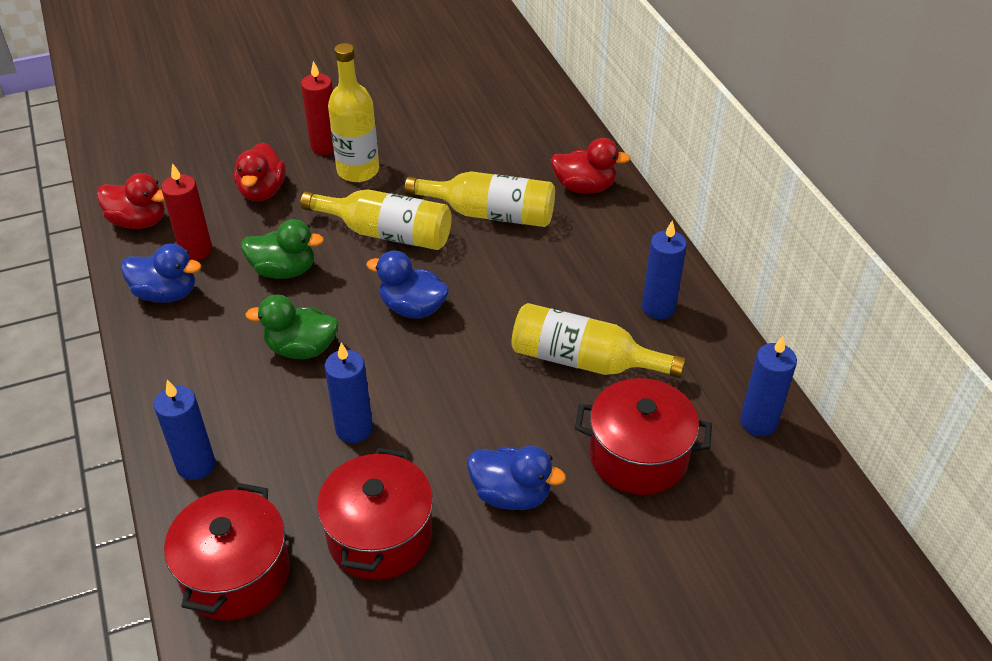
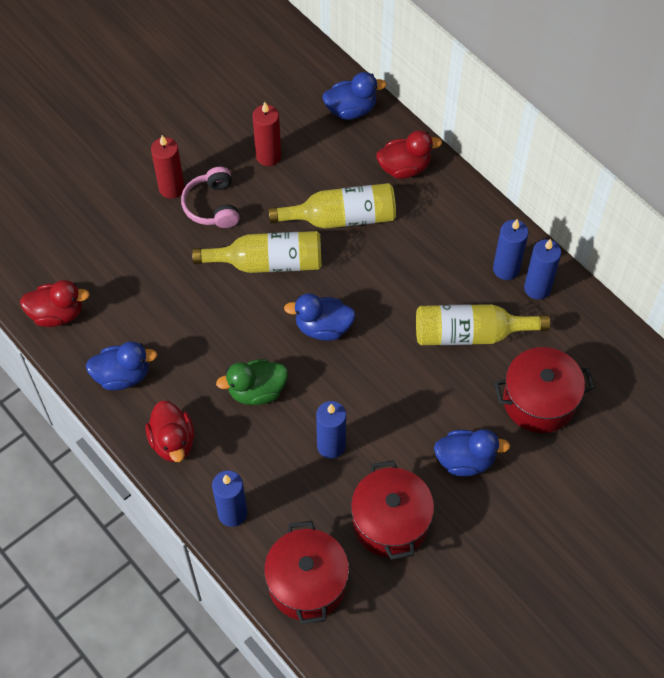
camera: 20 degrees left, 15 degrees up
red candle [161,163,212,261] -> red candle moved to [253,102,281,166]
red duck [234,143,286,201] -> red duck moved to [146,401,195,462]
green duck [241,219,324,279] -> none
yellow bottle [328,43,379,182] -> pink headphones [181,167,240,228]
blue candle [740,336,797,436] -> blue candle moved to [524,239,561,300]
none -> blue duck [322,72,387,120]

